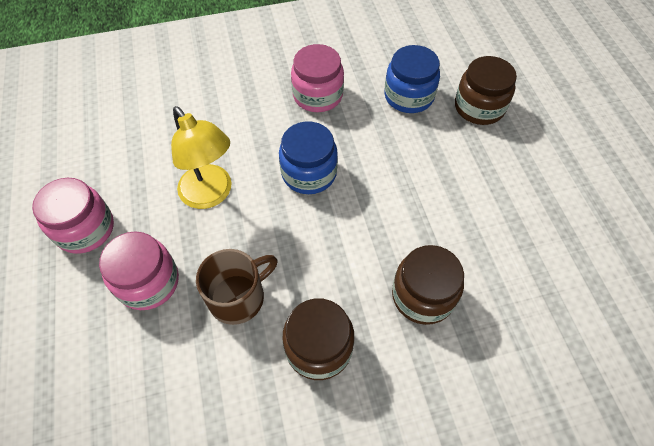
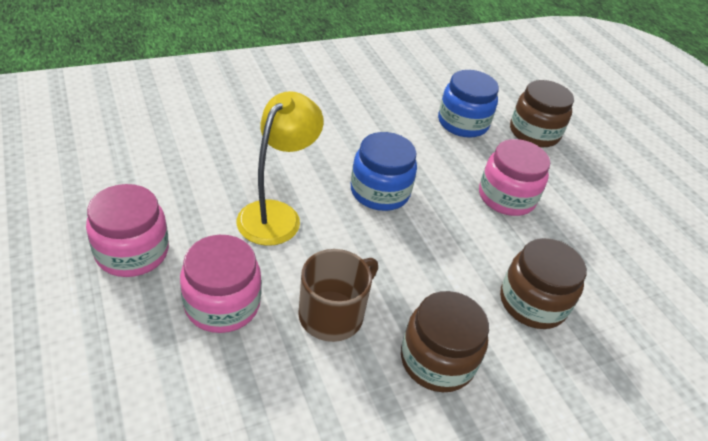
camera: 15 degrees left, 15 degrees down
yellow lamp [171,106,232,209] -> yellow lamp turned 105 degrees counterclockwise [236,91,324,246]
pink jar [291,44,344,112] -> pink jar moved to [479,139,550,216]

